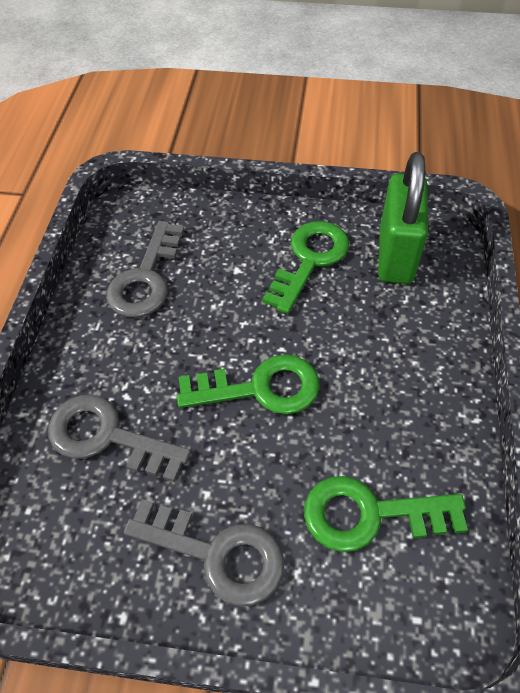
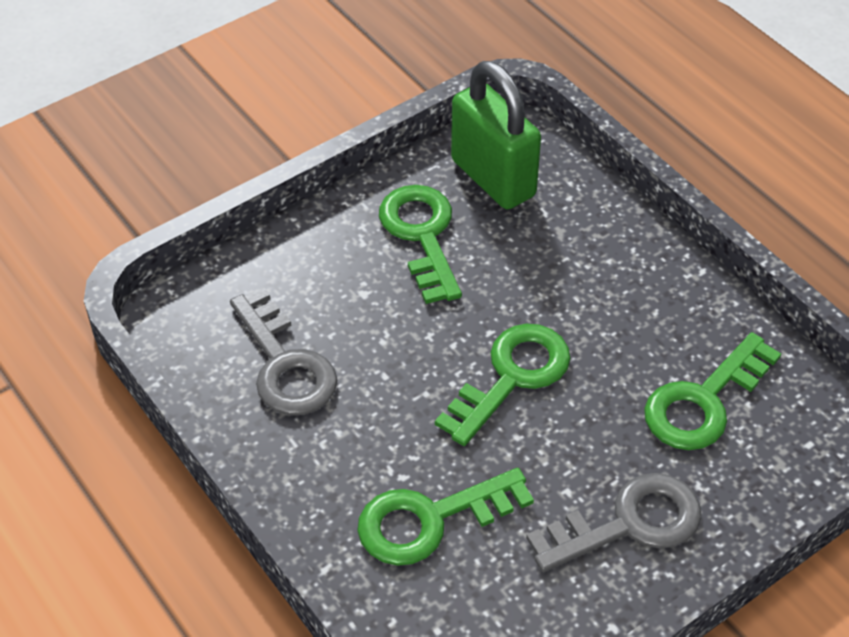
camera: 45 degrees left, 5 degrees down
grey key [48,395,191,482] -> green key [357,468,534,566]

